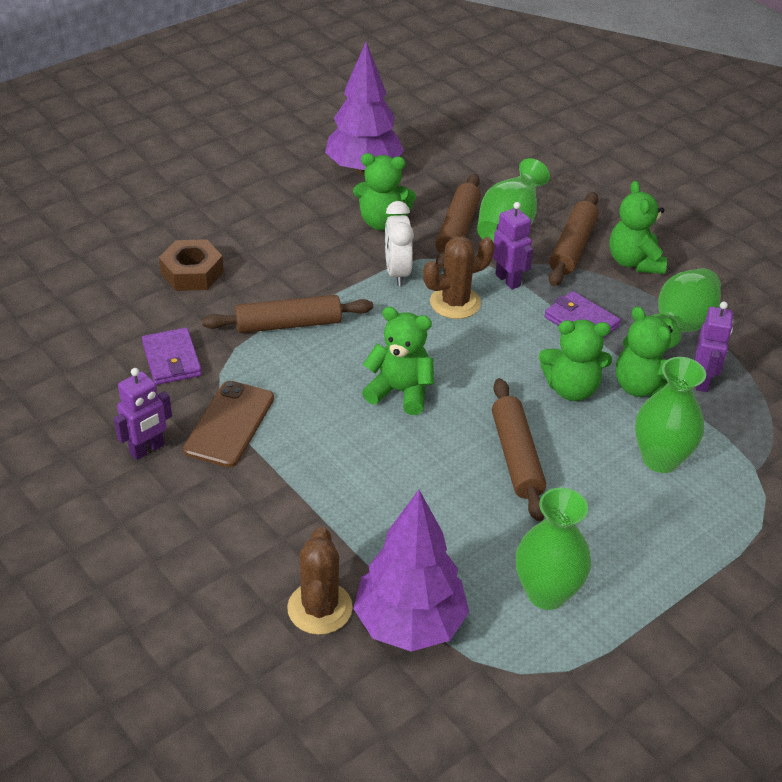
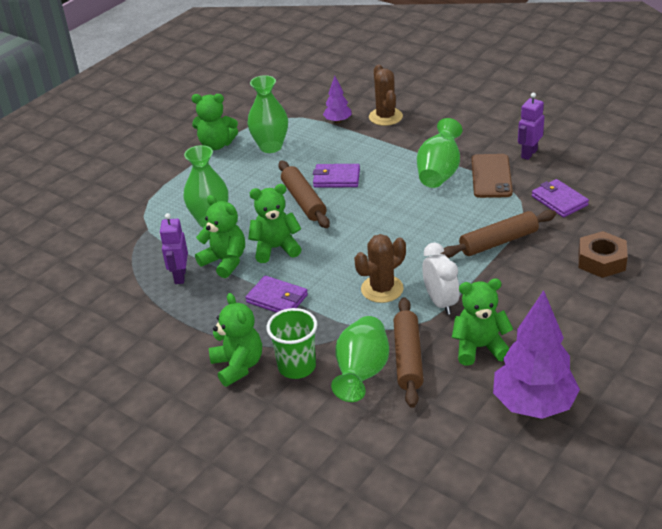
camera: 170 degrees right, 5 degrees down
purple tree [353,490,469,652] -> purple tree [323,76,352,124], size x0.49
green teddy bear [362,307,434,415] -> green teddy bear moved to [192,94,238,150]
purple robot [493,202,533,290] -> none
brown rolling pin [549,192,599,286] -> green cup [266,308,317,379]
green vase [652,268,721,348] -> green vase moved to [417,118,462,188]
none -> purple wallet [313,164,360,188]

